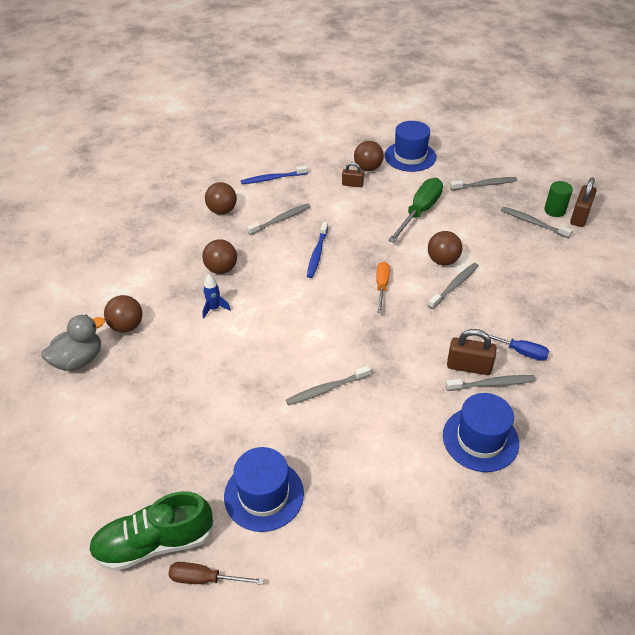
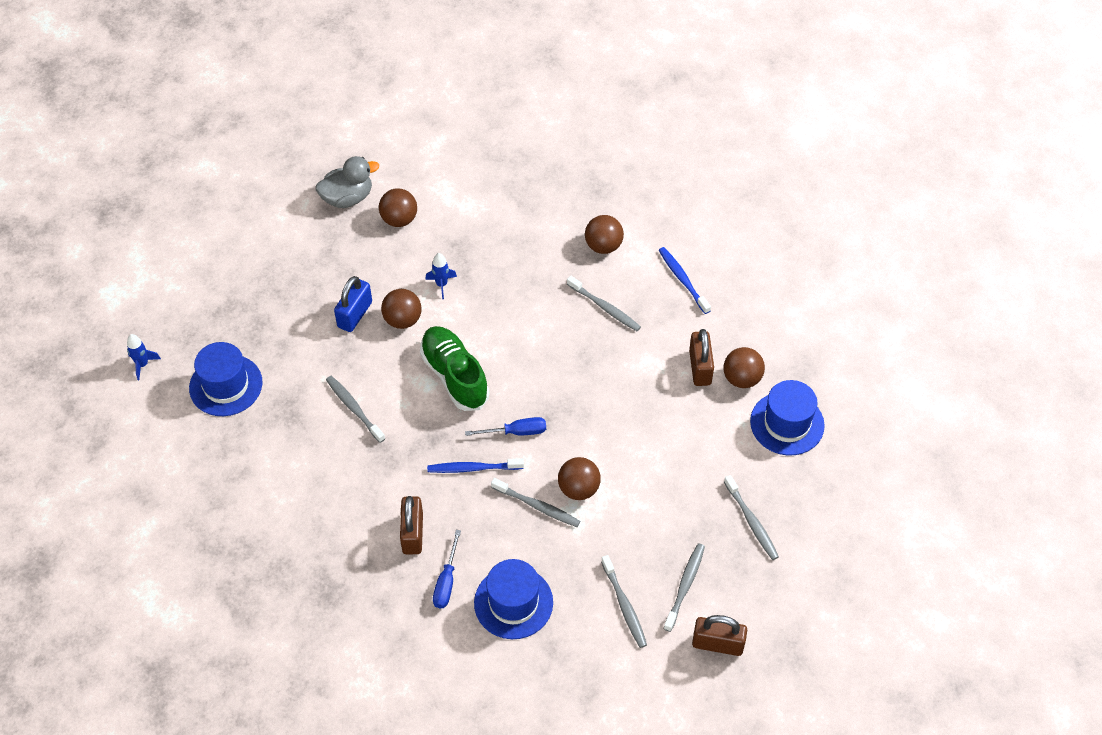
camera: 75 degrees right, 10 degrees up
grey duck [42,315,105,371] -> grey duck turned 60 degrees counterclockwise [315,156,379,208]
green shoe [89,491,214,571] -> green shoe moved to [420,326,489,411]
brown screwdriver [168,562,264,585] -> blue rocket [127,334,161,380]
brown ball [202,239,237,274] -> brown ball moved to [381,289,422,329]
blue toothbrush [307,222,328,278] -> blue toothbrush moved to [427,458,524,473]
brown padlock [342,162,364,187] -> brown padlock [689,329,714,386], size x1.62
orange screwdriver [376,262,390,313] -> blue screwdriver [465,417,546,436]
green screwdriver [388,178,443,243] -> none
blue hat [443,393,519,472] -> blue hat moved to [474,559,553,639]
grey toothbrush [446,375,536,391] -> grey toothbrush moved to [601,555,647,648]
green cylinder [544,181,573,217] -> none
none -> blue padlock [334,276,372,332]

